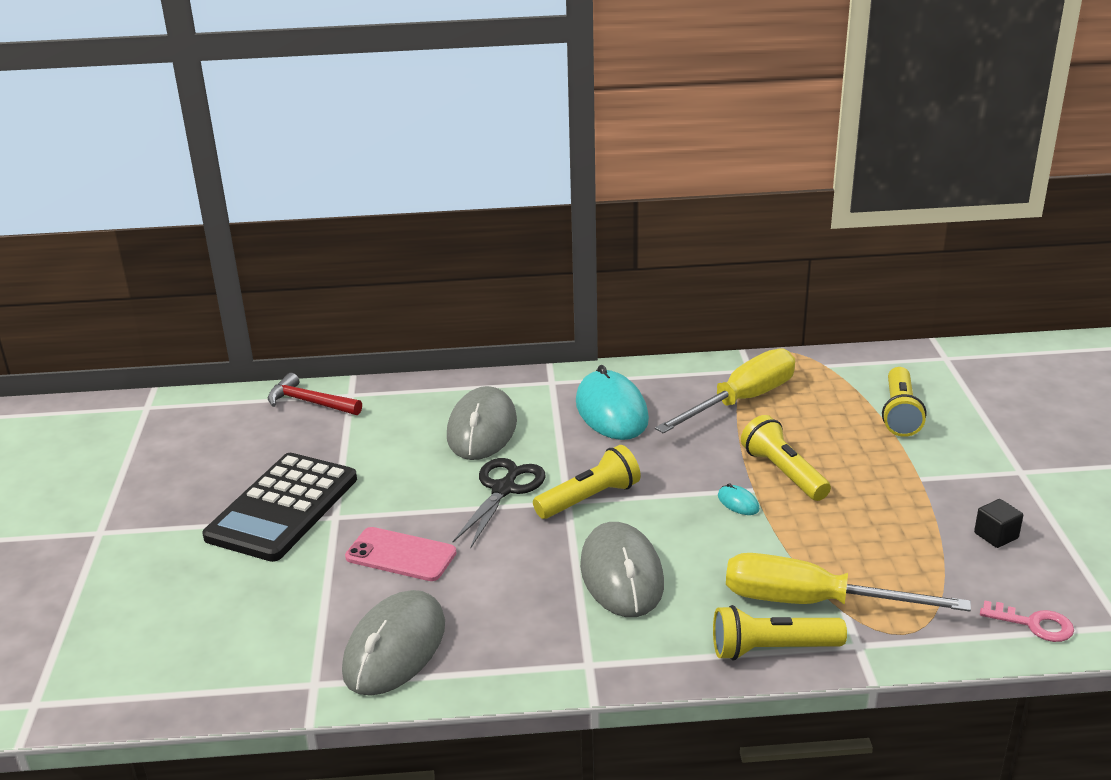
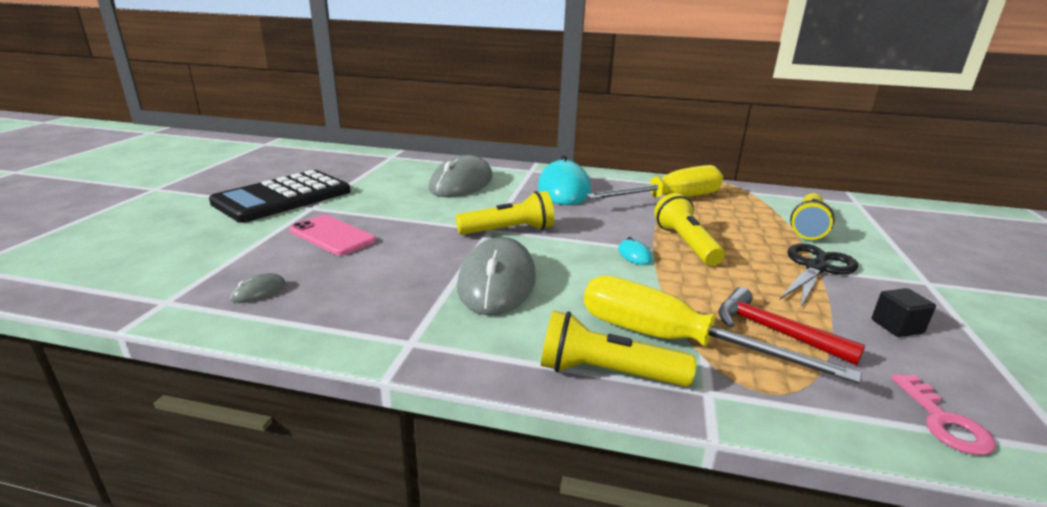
camera: 15 degrees right, 5 degrees down
red hammer [268,373,362,415] -> red hammer moved to [718,287,865,366]
grey mouse [342,590,445,696] -> grey mouse [230,273,286,303], size x0.40
black scissors [453,458,545,547] -> black scissors moved to [780,243,858,307]
pink key [980,600,1074,642] -> pink key turned 45 degrees clockwise [891,374,996,455]

